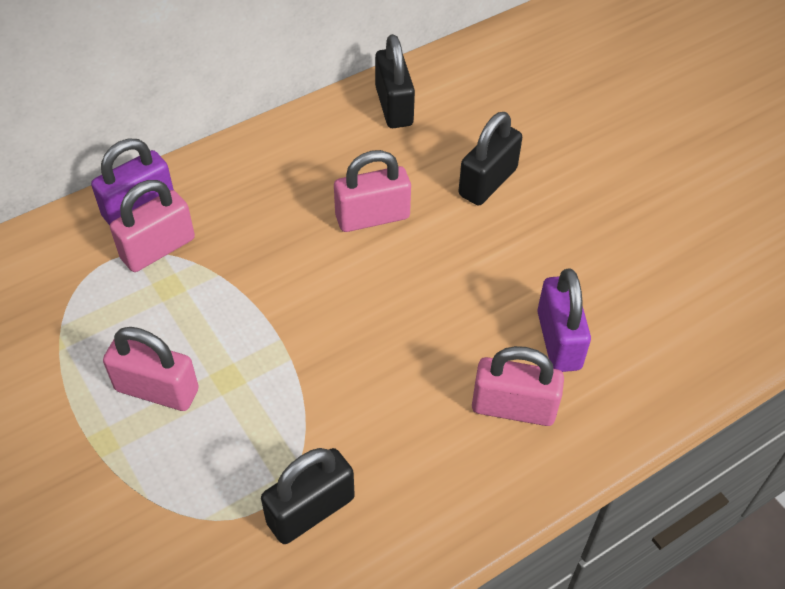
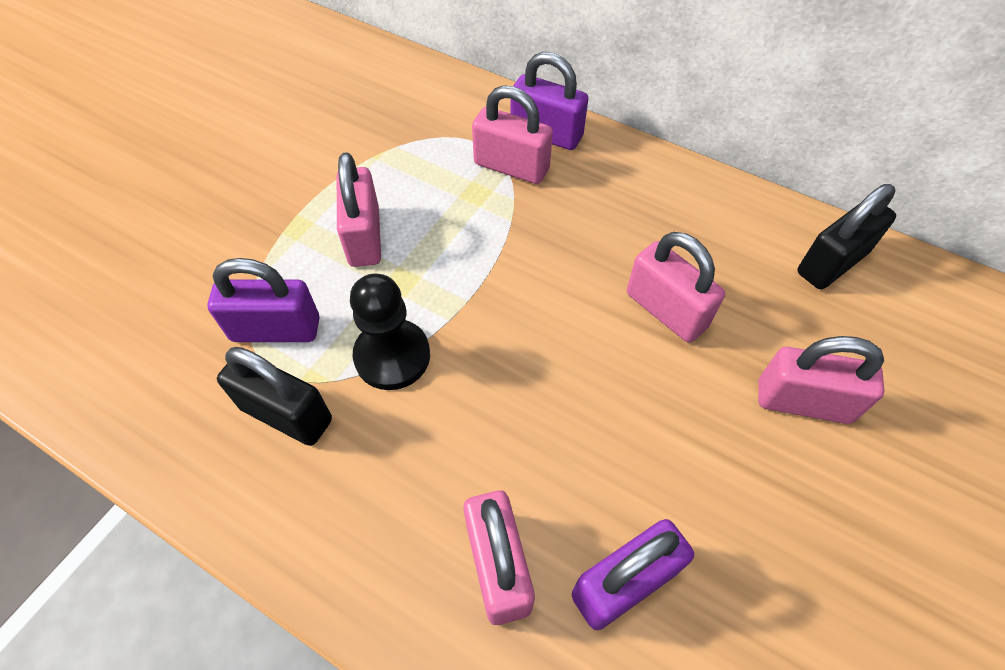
camera: 65 degrees right, 5 degrees up
black padlock [459,112,522,205] -> pink padlock [758,336,885,424]
none -> purple padlock [208,258,320,342]
none -> black pawn [350,274,430,390]

